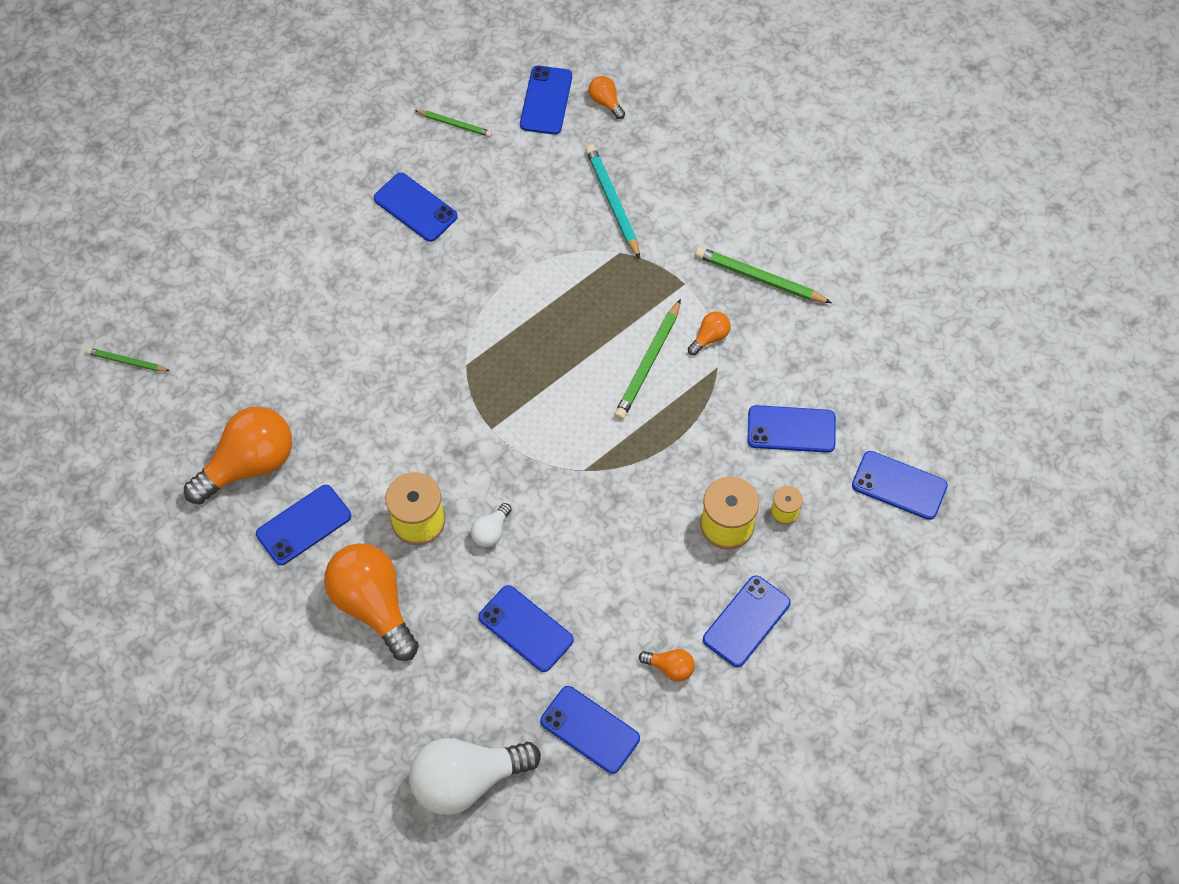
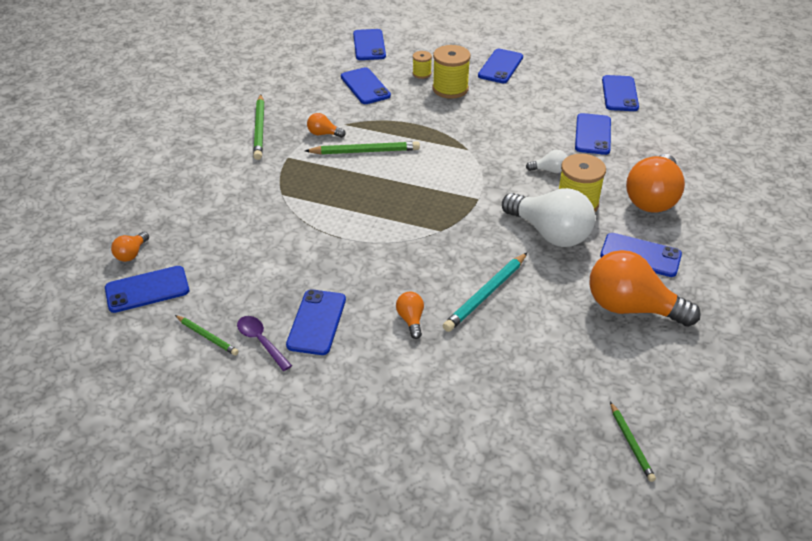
camera: 120 degrees left, 20 degrees down
white light bulb [409,738,541,815] -> white light bulb moved to [502,188,595,247]
green pencil [415,110,492,137] -> green pencil turned 135 degrees clockwise [175,315,239,355]
turquoise pencil [585,145,640,259] -> turquoise pencil moved to [443,253,527,332]
orange light bulb [639,649,695,682] -> orange light bulb moved to [396,292,424,339]
blue phone [703,575,791,667] -> blue phone turned 75 degrees counterclockwise [478,49,523,83]
none -> purple spoon [237,316,292,371]

